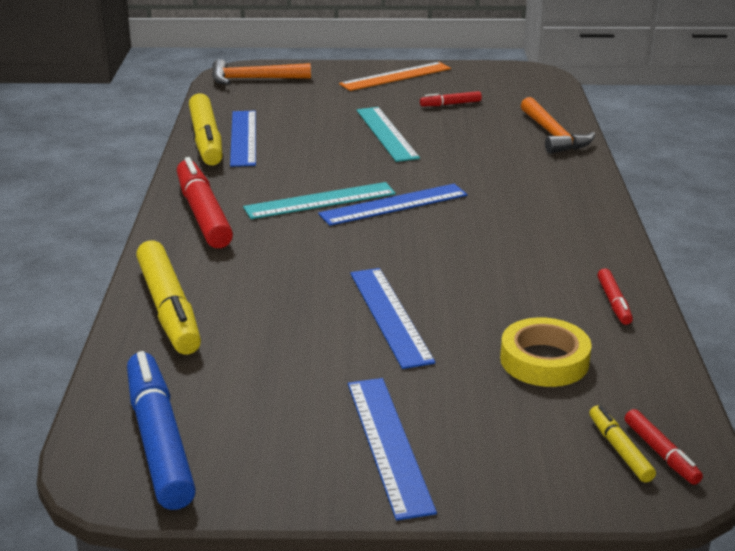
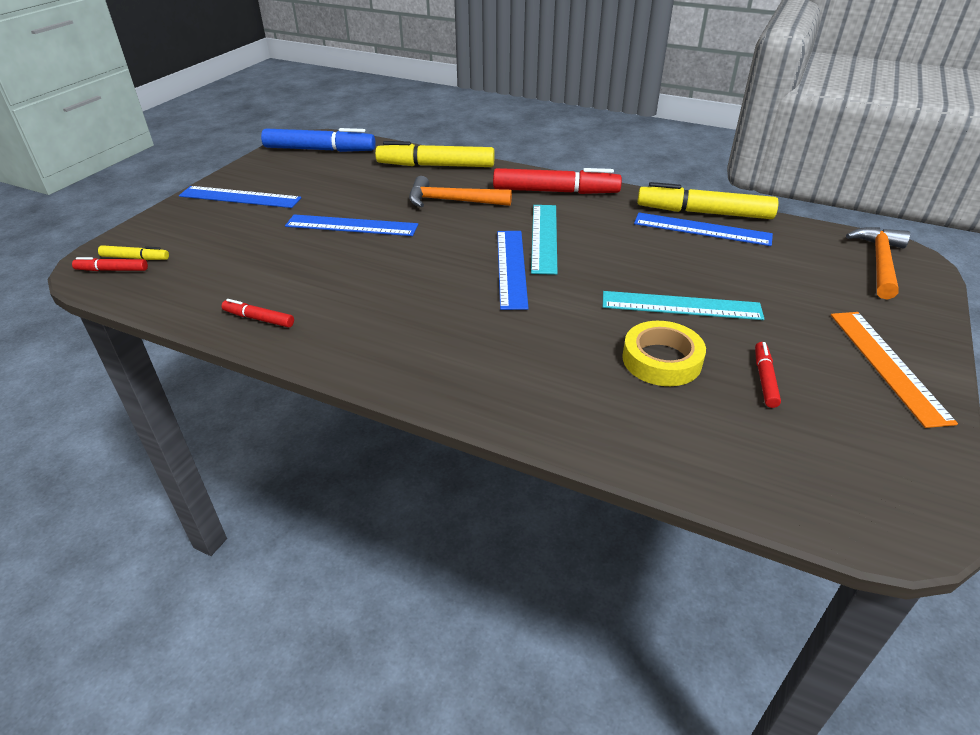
camera: 115 degrees right, 10 degrees up
yellow tape [500,317,592,387] -> yellow tape moved to [622,321,706,386]
orange hammer [521,97,595,154] -> orange hammer moved to [409,176,512,207]

